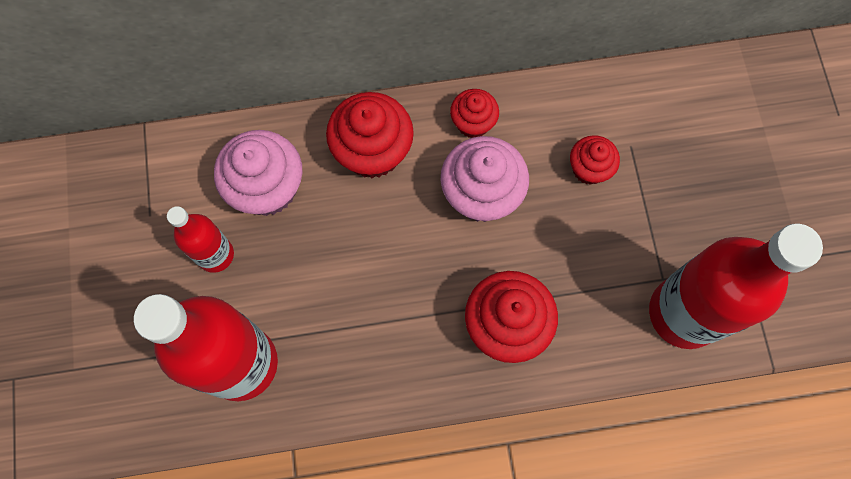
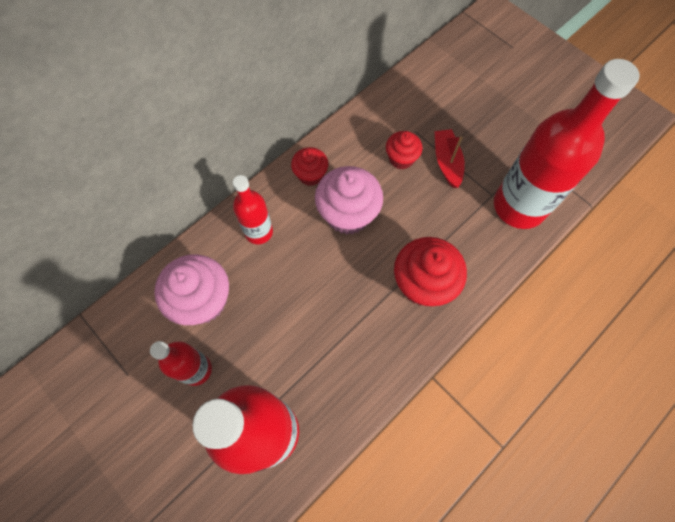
camera: 35 degrees left, 5 degrees down
red cupcake [326,92,414,178] -> red bottle [233,175,273,244]
none -> red boat [434,129,465,188]

